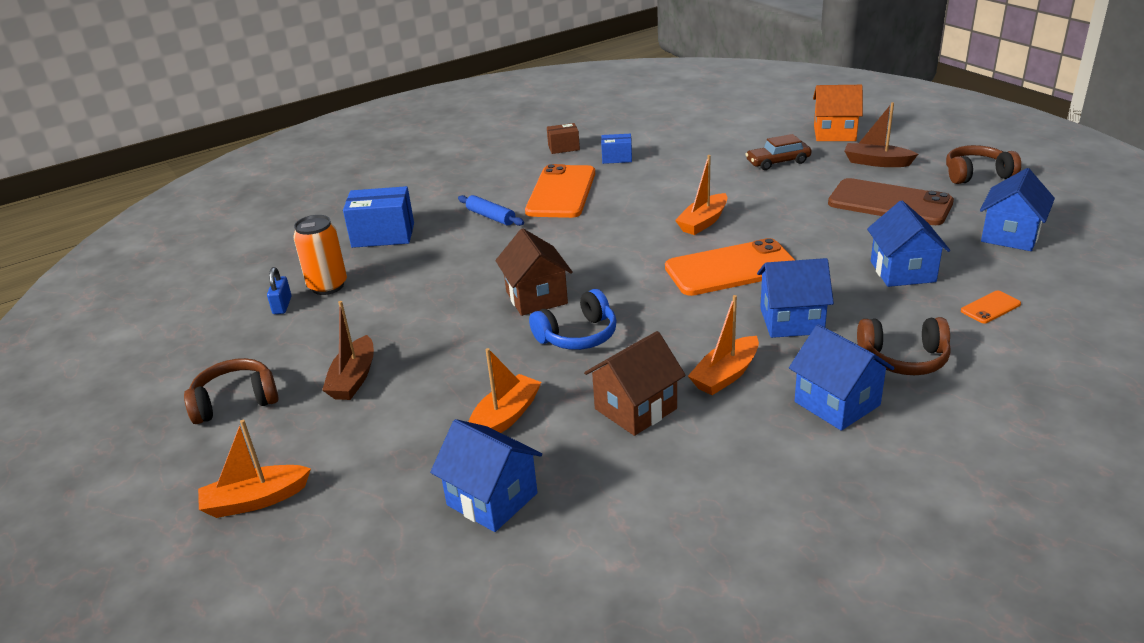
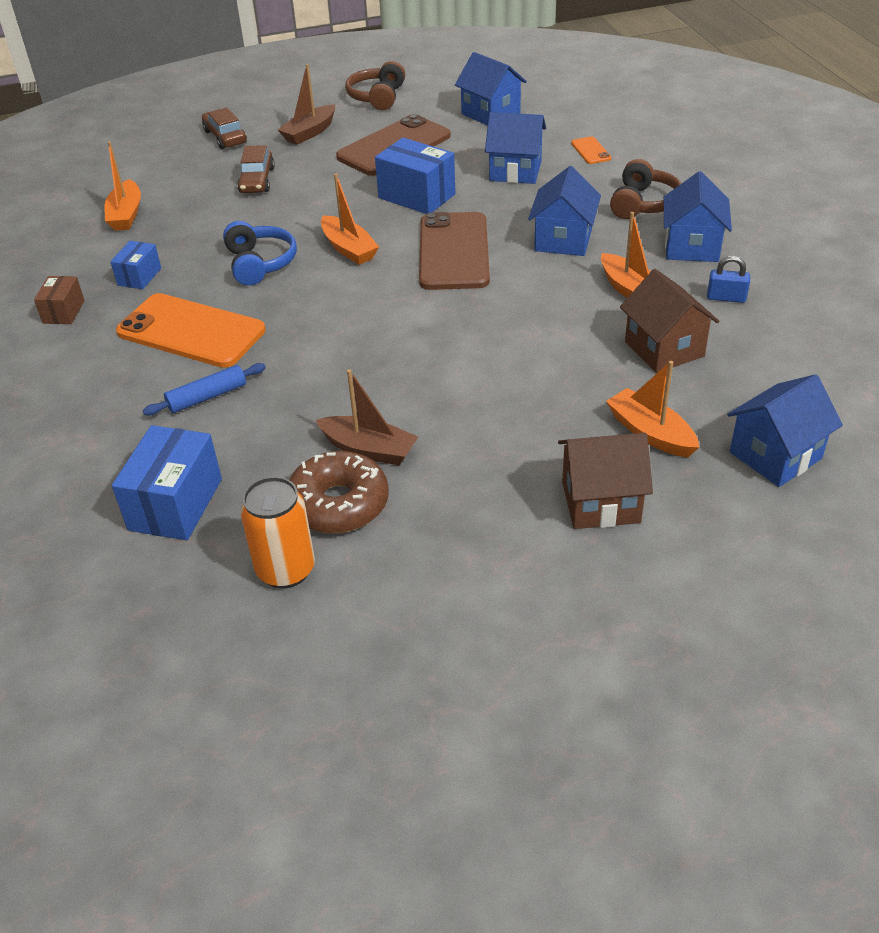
camera: 75 degrees left, 10 degrees up
brown headphones [184,358,278,424] -> none
orange boat [198,420,311,518] -> orange boat moved to [105,142,141,231]
blue padlock [267,267,292,314] -> blue padlock moved to [707,256,750,303]
brown boat [322,301,374,400] -> brown boat moved to [316,369,418,465]
brown house [495,229,573,316] -> brown house moved to [558,433,653,529]
blue headphones [529,289,617,350] -> blue headphones moved to [223,221,297,286]
orange phone [665,238,795,296] -> brown phone [419,212,490,290]
blue house [789,324,894,431] -> blue house turned 60 degrees counterclockwise [664,171,732,262]
orange house [813,85,863,141] -> brown car [202,108,247,149]
none -> brown donut [289,451,389,533]
none -> blue box [375,138,455,214]

